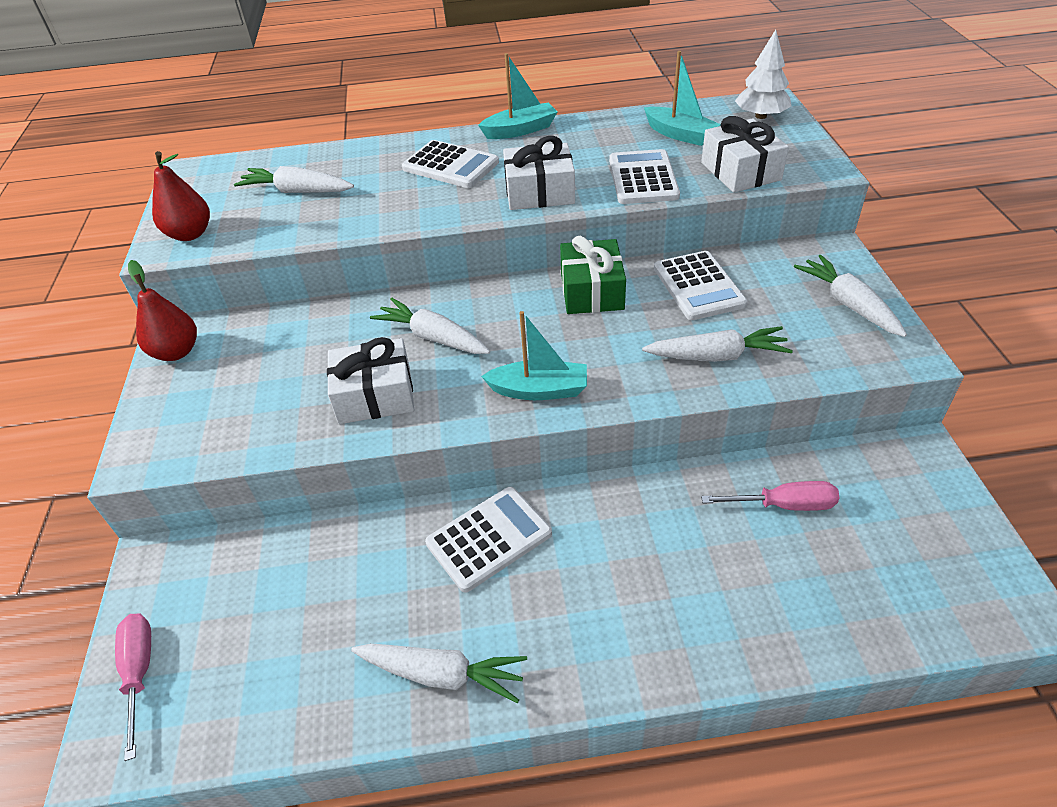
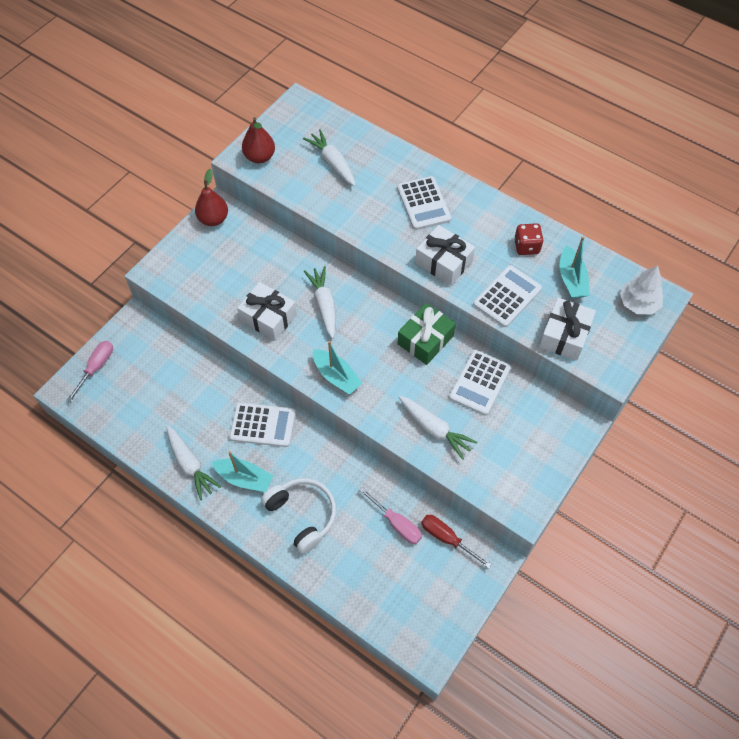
camera: 40 degrees right, 15 degrees up
turquoise boat [478,53,557,139] -> turquoise boat moved to [212,451,273,492]
white carrot [794,255,907,337] -> none
none -> white headphones [261,478,336,554]
none -> red screwdriver [421,515,492,568]
none -> red dice [514,223,544,255]

